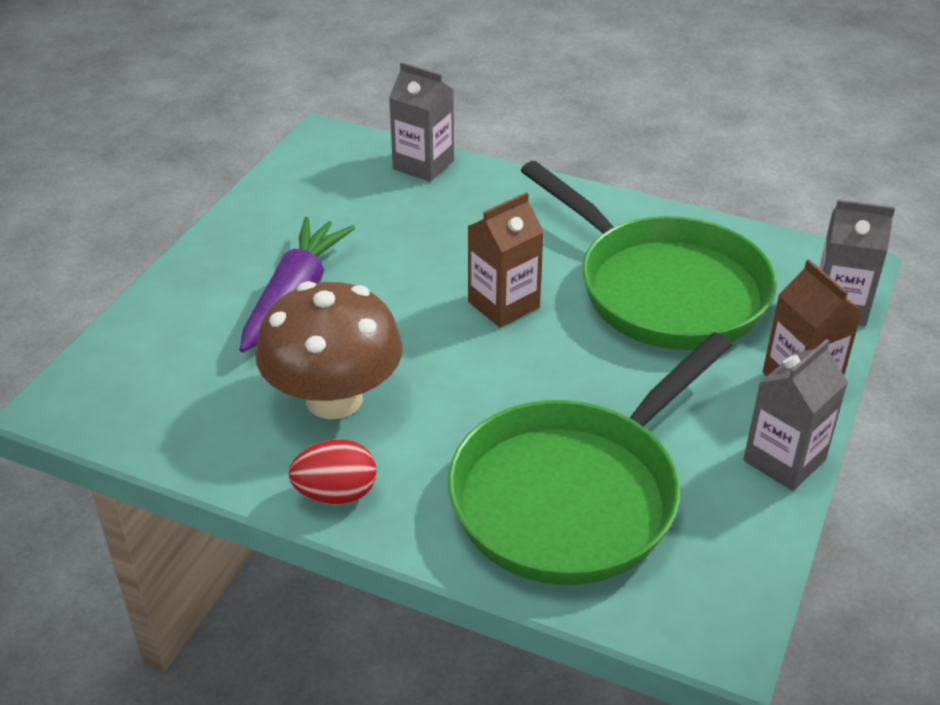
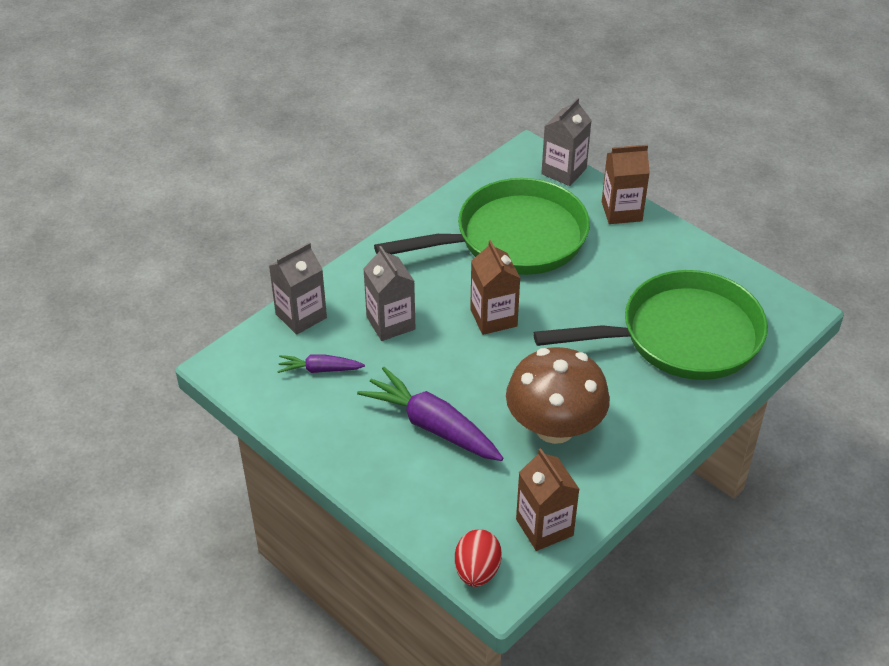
camera: 70 degrees left, 5 degrees up
red egg [289,439,376,505] -> red egg moved to [455,529,502,587]
green pan [448,332,733,585] -> green pan turned 75 degrees counterclockwise [533,270,768,380]
grey carton [743,339,848,491] -> grey carton moved to [363,246,415,341]
none -> purple carrot [277,354,365,373]
none -> brown carton [516,448,580,551]

